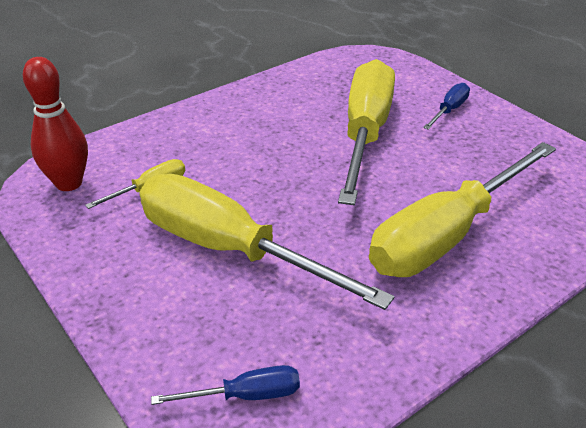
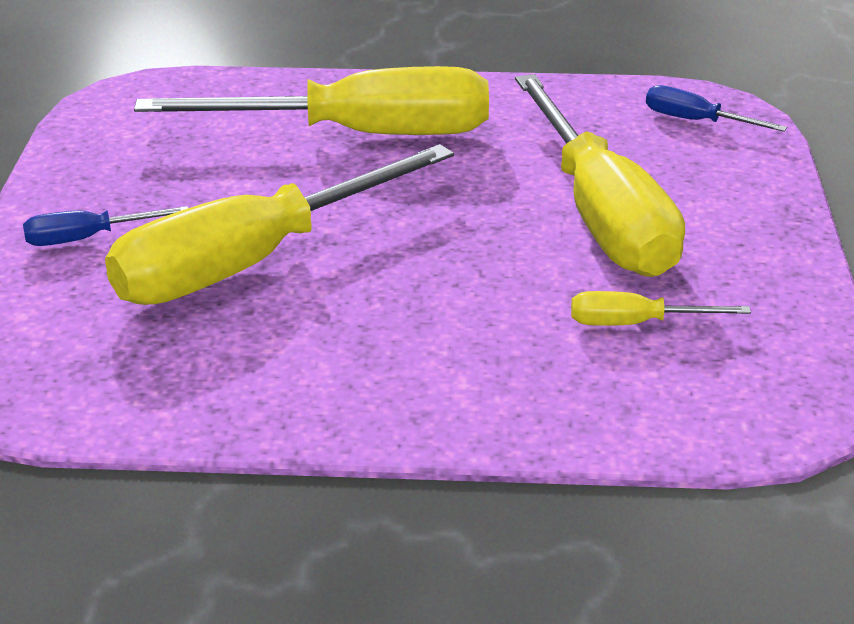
camera: 140 degrees left, 5 degrees down
red bowling pin [23,57,88,191] -> none

